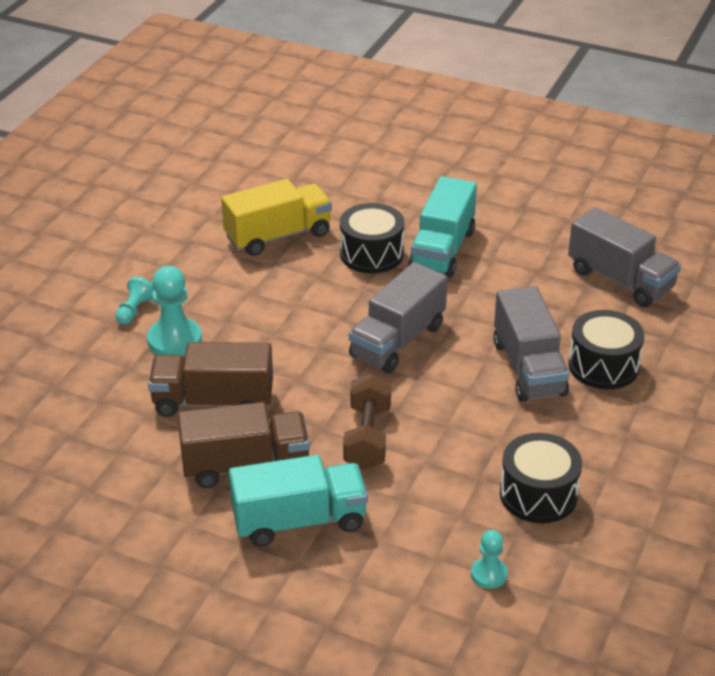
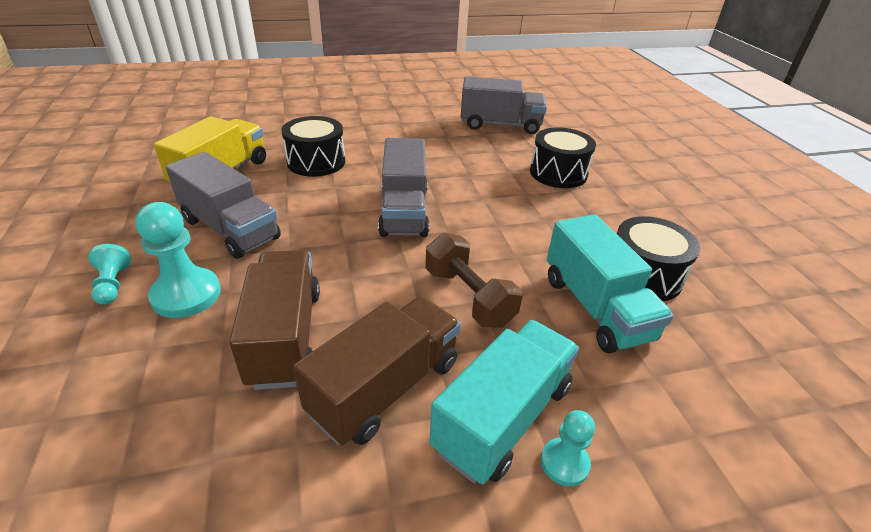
camera: 40 degrees left, 0 degrees up
brown truck [148,342,273,417] -> brown truck turned 120 degrees clockwise [229,250,320,390]
turquoise truck [408,176,477,278] -> turquoise truck moved to [547,214,674,354]
turquoise pawn [471,530,508,589] -> turquoise pawn moved to [541,410,595,486]
grey truck [493,286,569,402] -> grey truck moved to [166,152,281,259]

